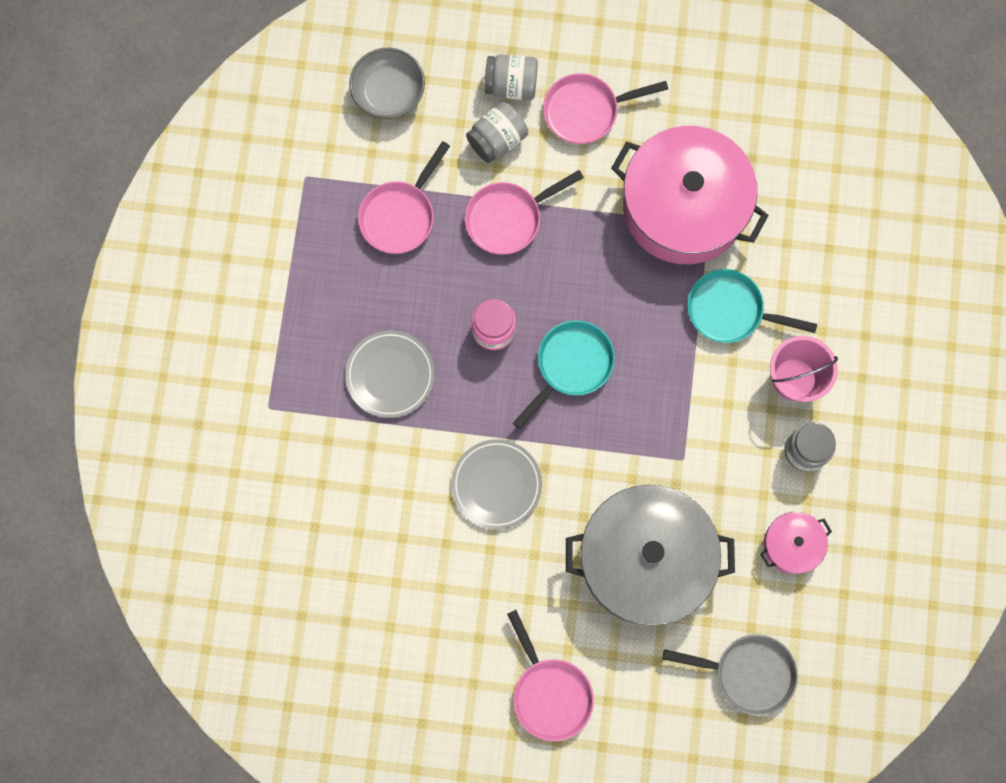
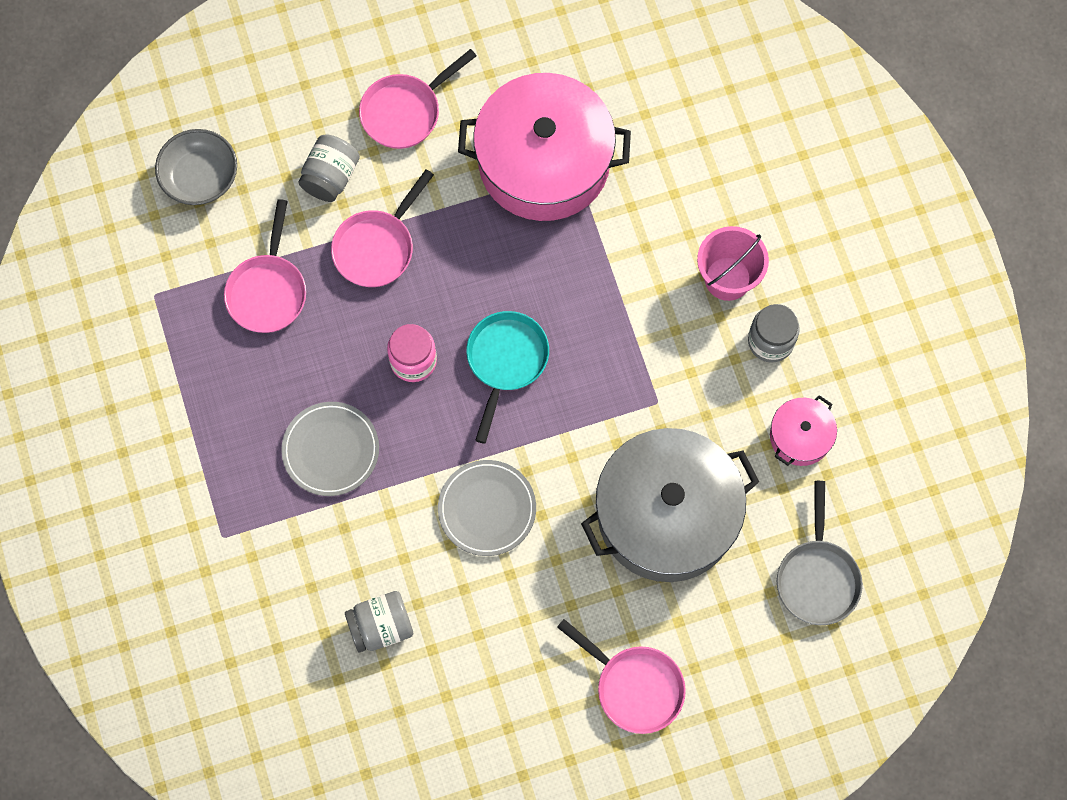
camera: 25 degrees left, 5 degrees down
grey jar [484,54,538,100] -> grey jar moved to [345,591,413,653]
grey pan [662,634,798,716] -> grey pan turned 105 degrees clockwise [777,481,863,625]
turquoise pan [687,269,817,343] -> none

